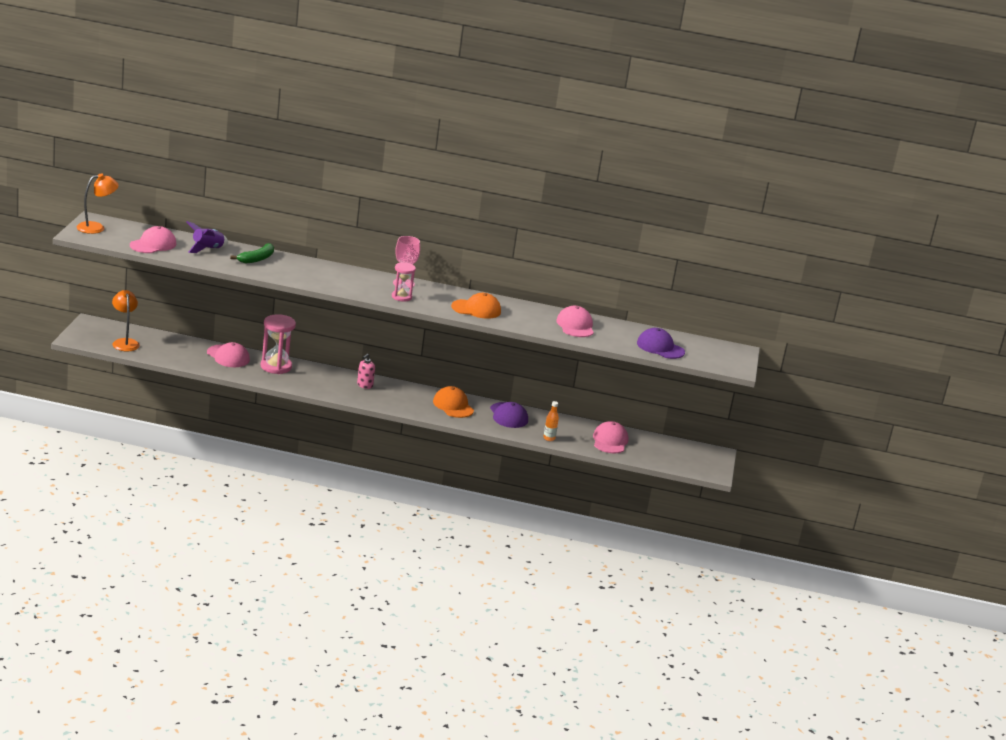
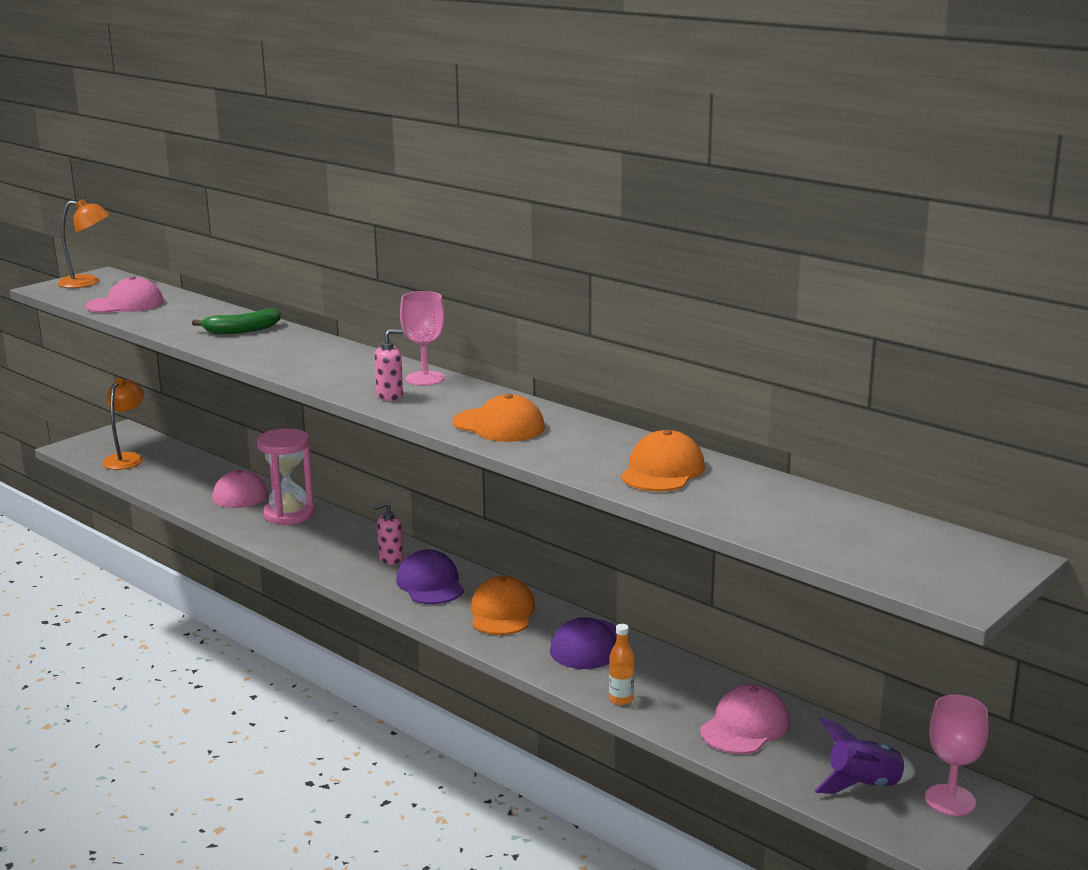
camera: 35 degrees right, 5 degrees down
purple rocket [186,221,228,253] -> purple rocket moved to [814,718,916,794]
pink hourglass [392,262,416,302] -> pink soap dispenser [374,329,403,401]
pink cap [556,306,594,337] -> orange cap [621,430,705,491]
purple cap [637,328,685,359] -> purple cap moved to [396,549,464,604]
none -> pink goblet [925,695,989,816]

